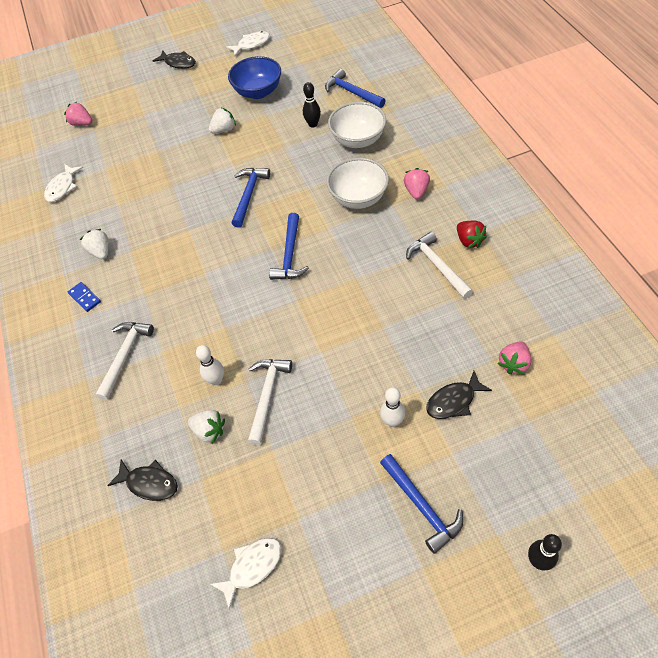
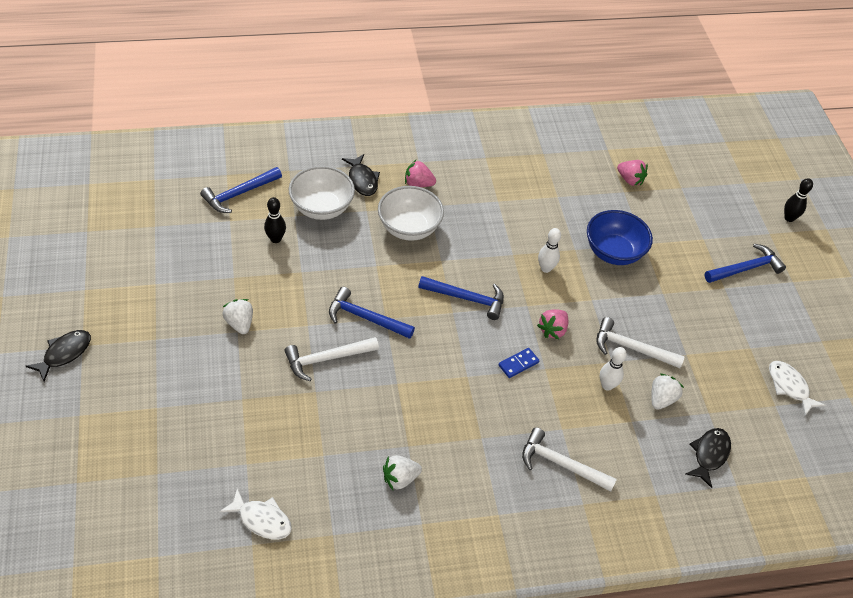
camera: 90 degrees left, 5 degrees down
pink strawberry [64,102,92,126] -> pink strawberry moved to [537,309,568,339]
blue domino [68,282,101,312] -> blue domino moved to [499,348,539,378]
white fish [226,31,270,56] -> none
blue bowl [228,56,281,99] -> blue bowl moved to [587,210,653,265]
white bowling pin [380,387,405,427] -> white bowling pin moved to [538,228,561,273]
white hammer [406,232,473,299] -> white hammer moved to [285,337,379,381]
black fish [426,371,492,419] -> black fish moved to [342,154,380,196]
red strawberry [457,221,487,248] -> none

